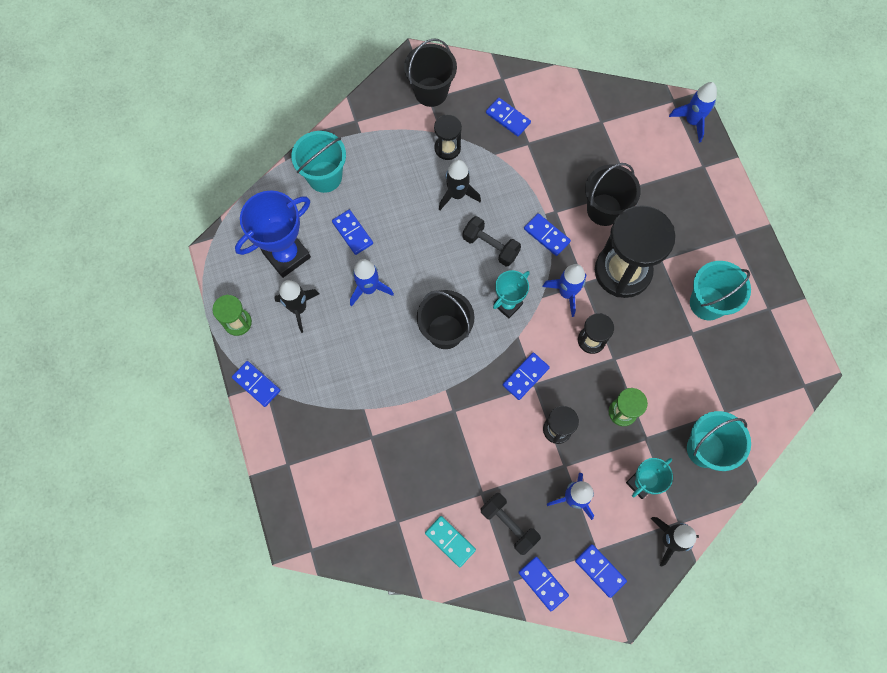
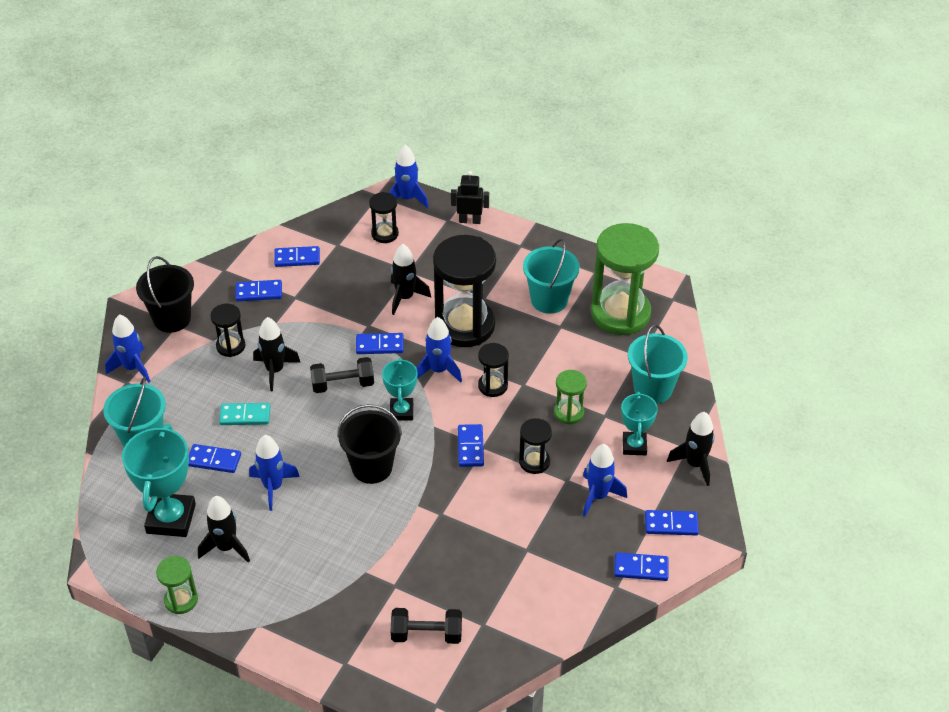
camera: 45 degrees left, 25 degrees down
blue domino [232,361,281,407] -> blue domino moved to [274,246,320,267]
blue trophy [235,190,311,278] -> turquoise trophy [122,424,196,537]
turquoise domino [425,516,476,567] -> turquoise domino moved to [219,403,270,425]
black dumbbell [480,493,541,555] -> black dumbbell moved to [391,608,462,644]
black bucket [585,163,641,226] -> black rocket [391,244,431,315]
none -> blue rocket [105,314,150,383]
none -> black hourglass [369,192,399,243]
none -> black robot [451,171,489,224]
none -> green hourglass [591,223,659,335]

